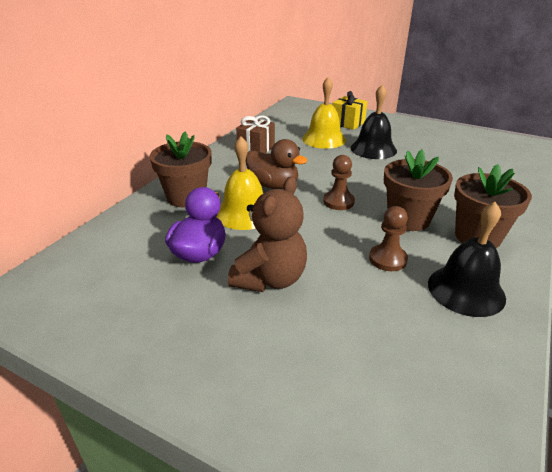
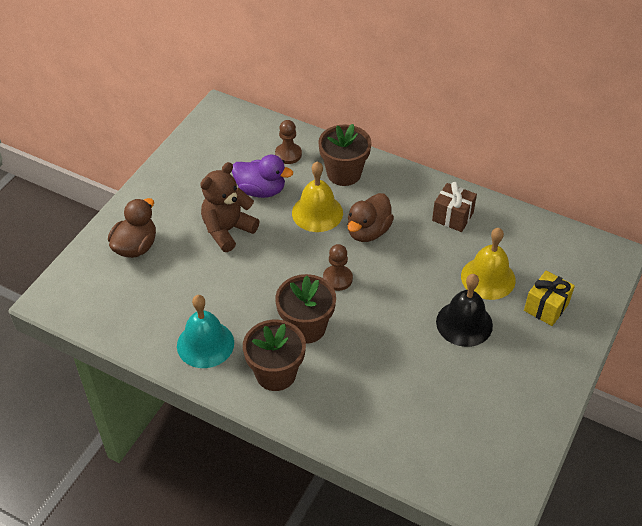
camera: 90 degrees right, 15 degrees up
brown teddy bear [228,177,307,292] -> brown teddy bear turned 105 degrees clockwise [200,162,259,252]
brown pawn [369,206,408,271] -> brown pawn moved to [275,120,302,164]
black bell [428,202,506,317] -> turquoise bell [177,295,234,368]
none -> brown duck [108,198,156,258]

